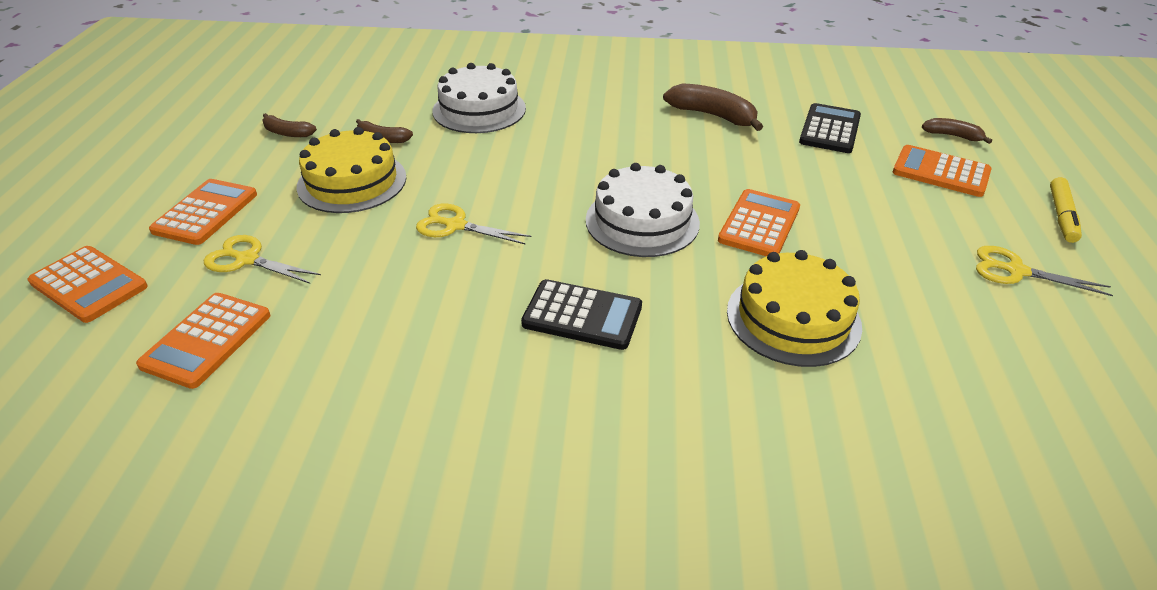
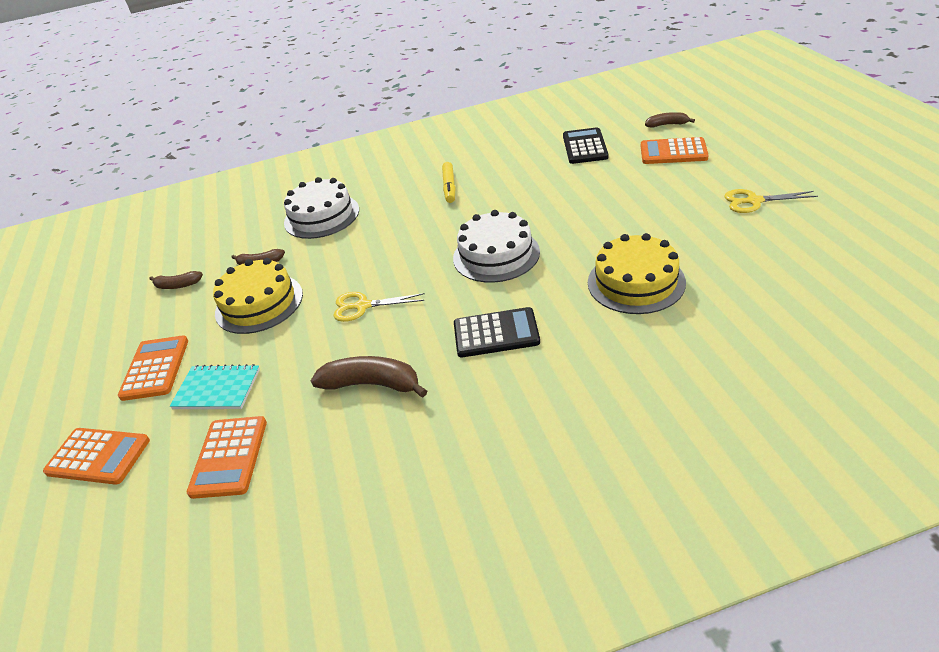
camera: 15 degrees left, 0 degrees up
yellow scissors [204,235,321,284] -> turquoise notebook [170,364,260,409]
brown banana [663,83,763,131] -> brown banana moved to [311,356,427,398]
orange calculator [718,189,800,256] -> none
yellow marker [1050,177,1082,243] -> yellow marker moved to [442,162,456,203]

